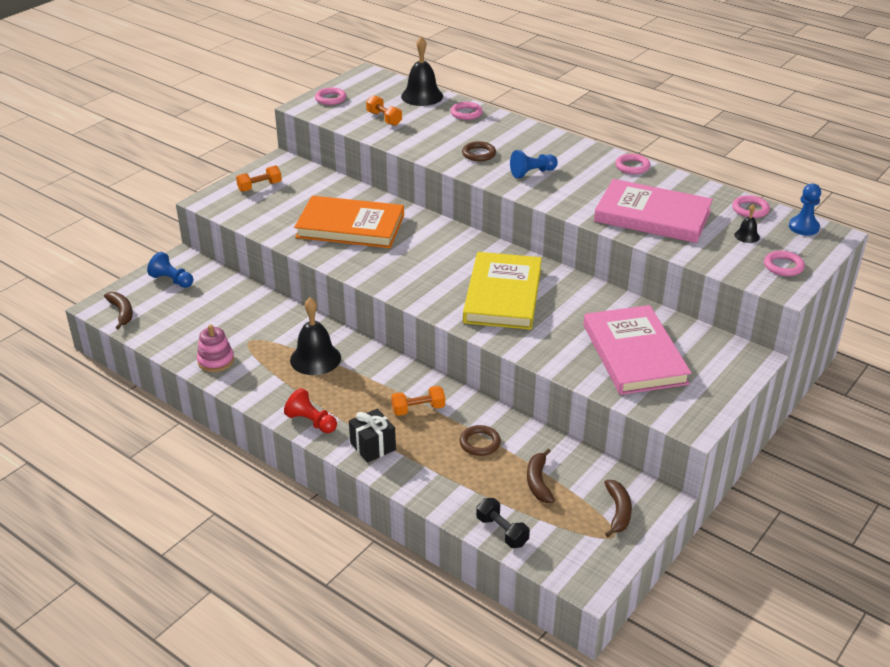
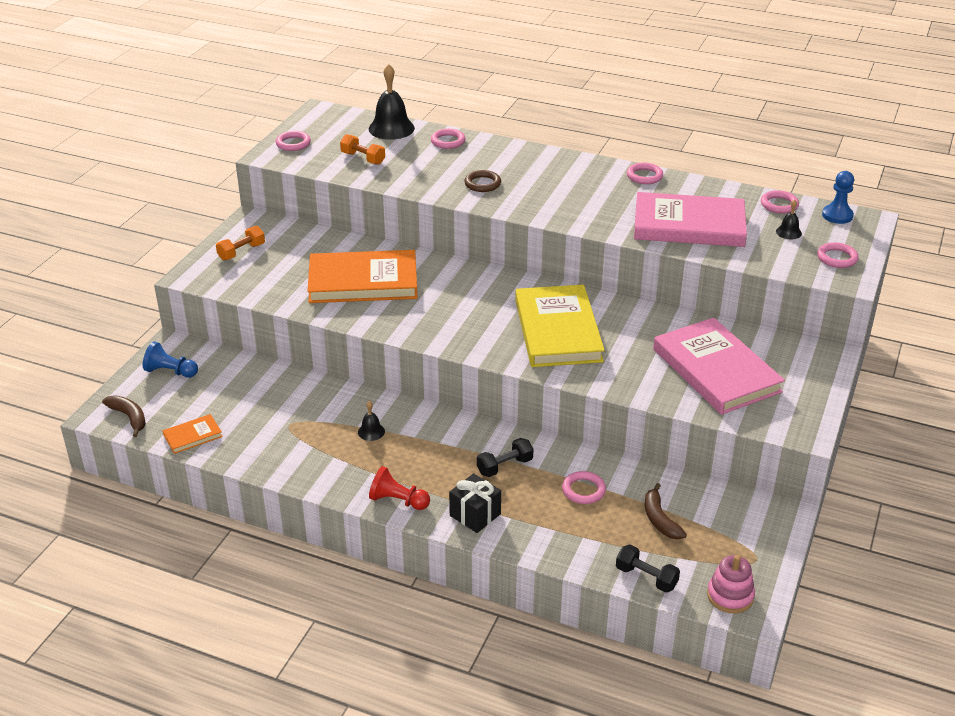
camera: 15 degrees left, 0 degrees up
pink stacking toy [197,324,234,372] -> pink stacking toy moved to [707,555,755,613]
black bell [290,297,341,375] -> black bell [358,401,385,441], size x0.48
orange dumbbell [391,386,445,416] -> black dumbbell [477,438,533,477]
brown ring [460,425,501,456] -> pink ring [562,471,606,504]
blue pawn [510,150,558,178] -> none
brown banana [604,480,632,537] -> none
none -> orange book [163,414,223,454]

